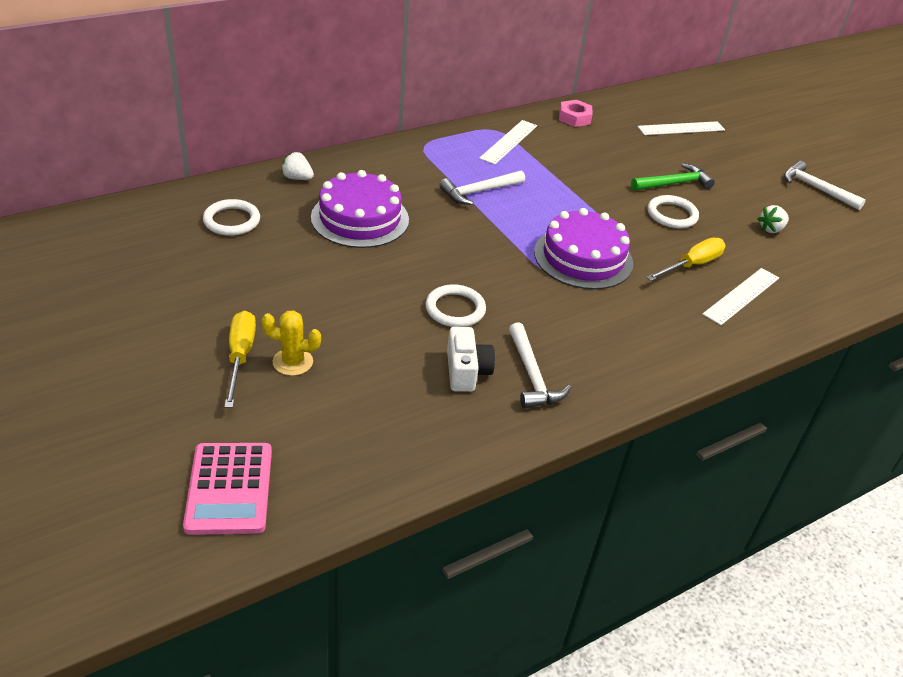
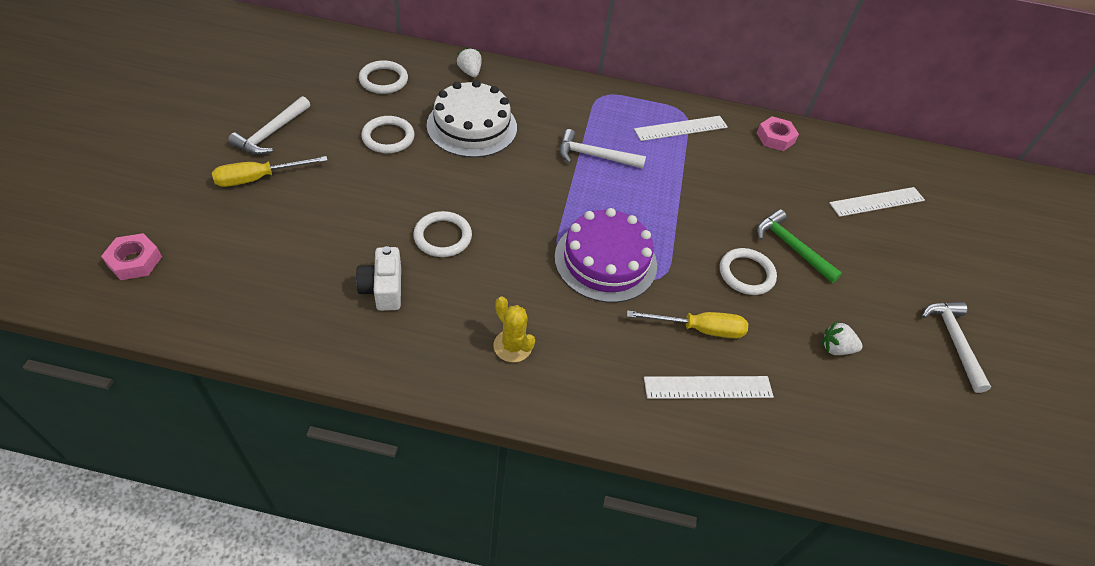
camera: 40 degrees right, 10 degrees up
pink calculator [183,443,272,535] -> pink nut [101,233,162,280]
yellow screwdriver [224,311,256,408] -> yellow screwdriver turned 150 degrees counterclockwise [212,156,328,187]
yellow cactus [262,310,321,376] -> yellow cactus moved to [493,297,535,362]
purple cake [311,170,409,248] -> white cake [427,80,517,158]
white camera [447,327,495,392] -> white camera turned 135 degrees clockwise [356,246,401,311]
white hammer [509,322,571,409] -> white hammer moved to [228,96,310,155]
green hammer [631,163,715,191] -> green hammer turned 150 degrees counterclockwise [757,209,842,283]
white ruler [637,121,725,135] -> white ruler turned 45 degrees counterclockwise [829,187,925,217]
none -> white ring [361,116,415,153]

